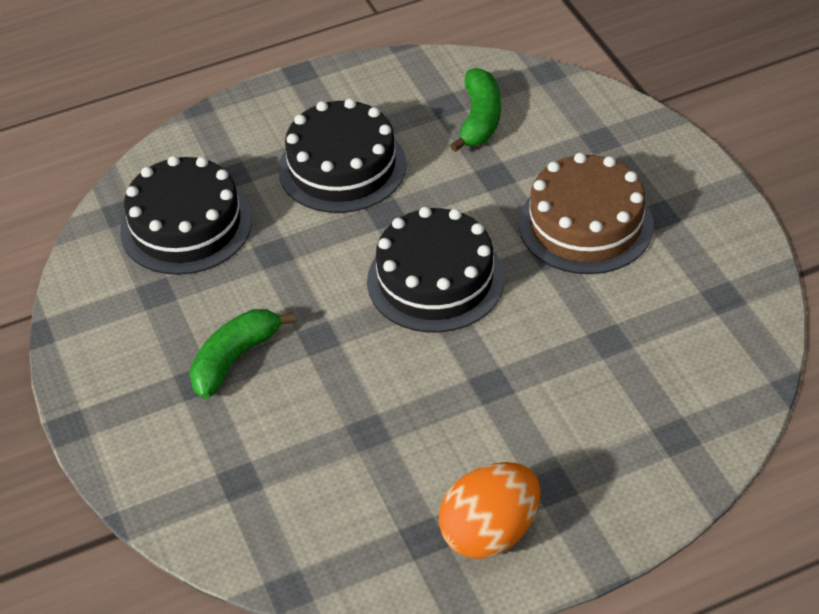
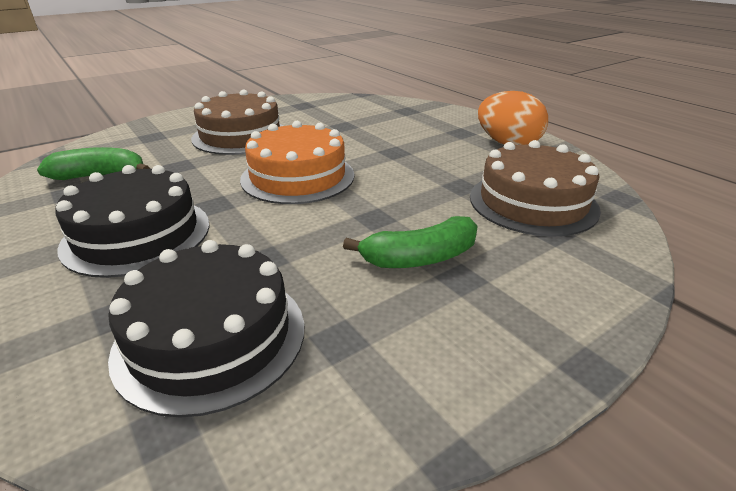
camera: 105 degrees left, 15 degrees down
green banana [189,309,295,399] -> green banana turned 45 degrees counterclockwise [343,216,478,268]
black cake [367,207,504,332] -> orange cake [240,121,354,204]
none -> brown cake [470,140,601,237]

